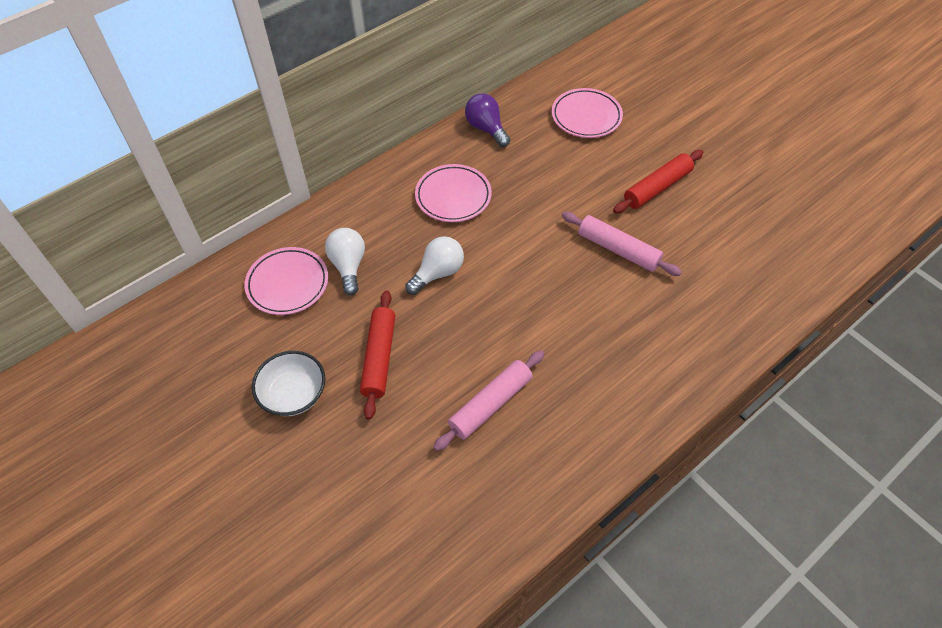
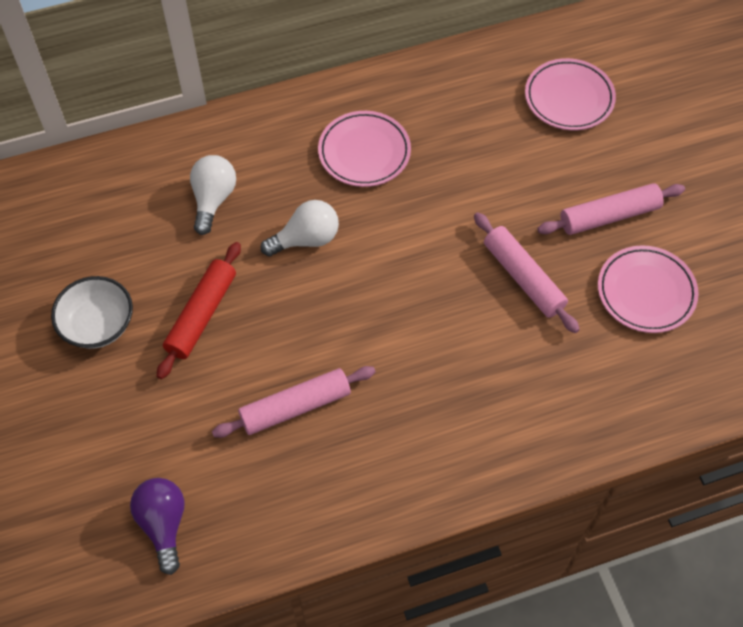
camera: 20 degrees right, 5 degrees up
pink plate [244,247,328,315] -> pink plate moved to [598,245,699,333]
purple light bulb [465,93,510,147] -> purple light bulb moved to [130,478,184,575]
red rolling pin [613,150,703,213] -> pink rolling pin [537,183,685,235]

